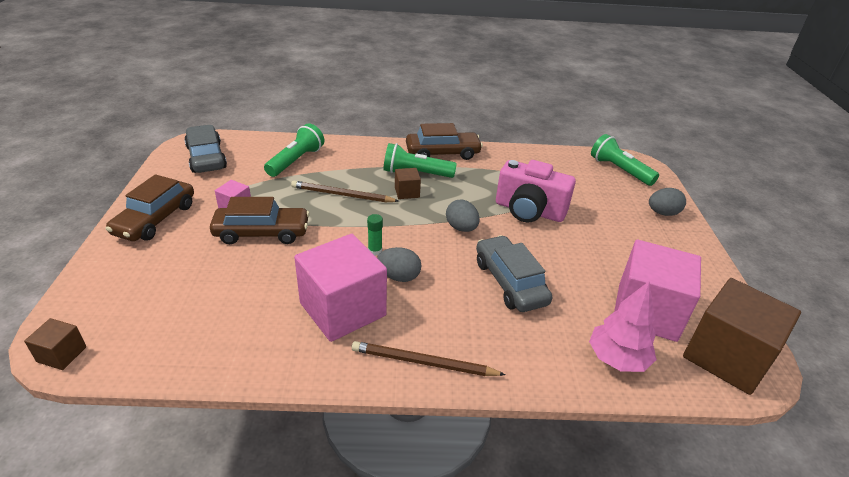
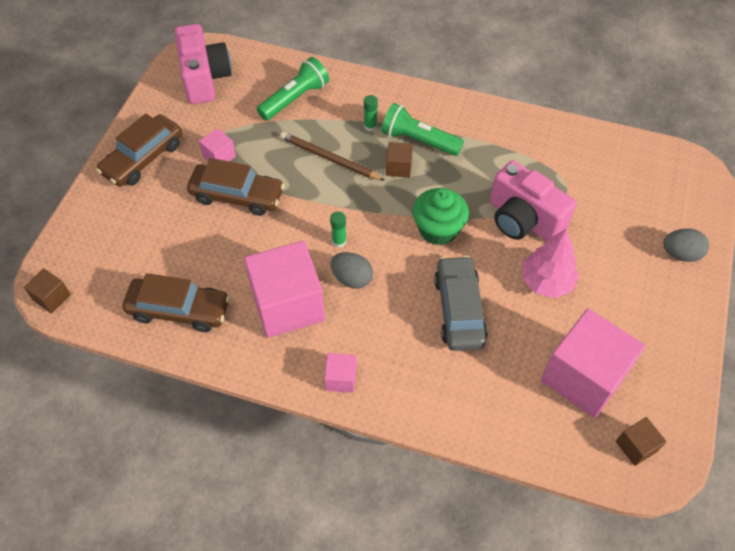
camera: 20 degrees right, 20 degrees up
grey car [184,125,227,173] -> pink camera [174,24,232,104]
brown pencil [352,341,506,376] -> pink cube [324,353,357,393]
brown car [406,123,483,160] -> brown car moved to [123,273,230,332]
grey egg [446,199,480,232] -> green cupcake [413,188,469,245]
pink tree [589,281,657,372] -> pink tree moved to [522,228,579,298]
green flashlight [591,134,659,186] -> none
brown cube [683,278,801,395] -> brown cube [616,417,666,466], size x0.45
none -> green glue stick [364,95,378,132]

